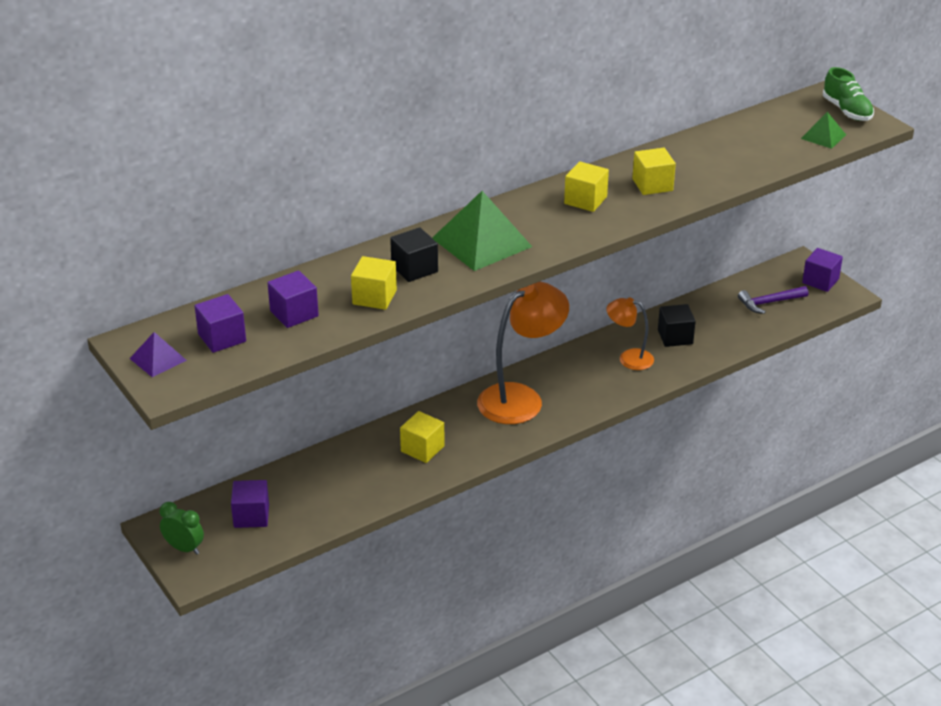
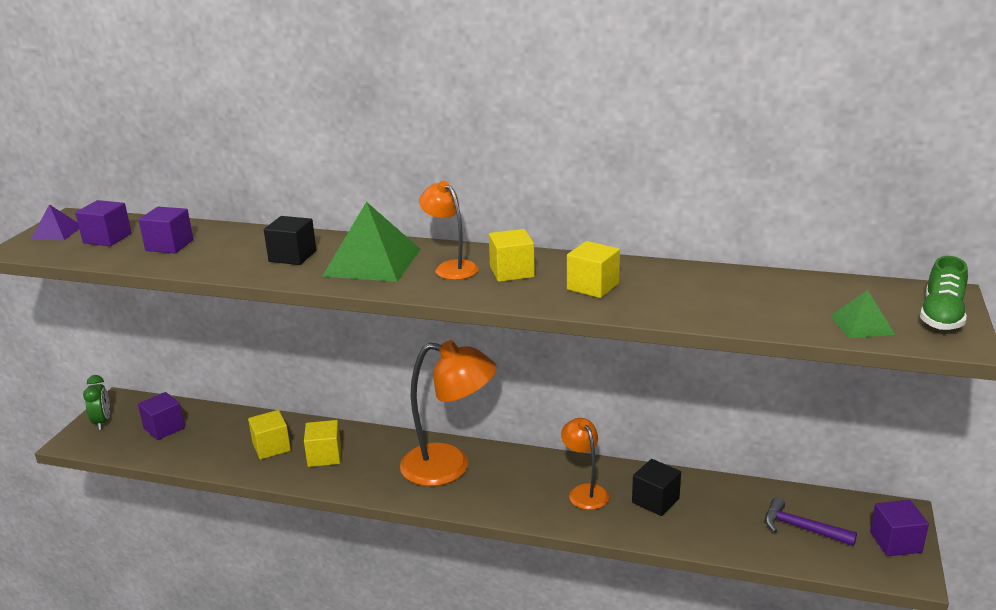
camera: 50 degrees right, 10 degrees down
yellow cube [351,256,397,310] -> yellow cube moved to [248,410,291,460]
none -> orange lamp [419,181,478,280]

